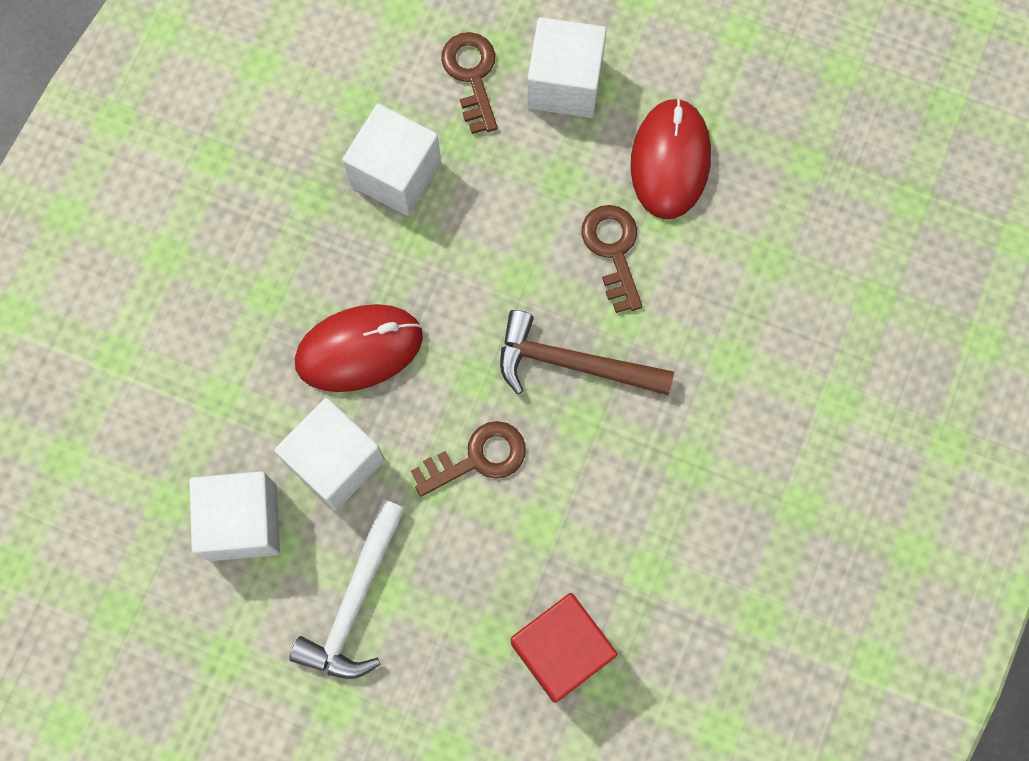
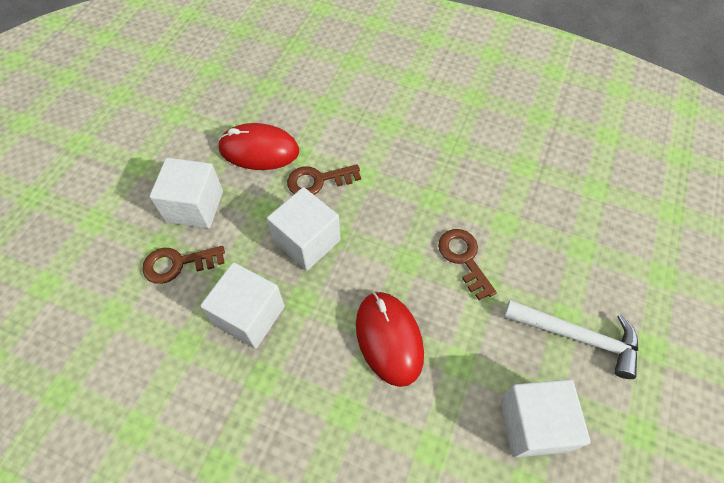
camera: 90 degrees left, 15 degrees down
white cube [275,398,385,510] -> white cube moved to [267,187,341,271]
brown hammer [500,310,674,395] -> none
red cube [511,593,617,703] -> none

